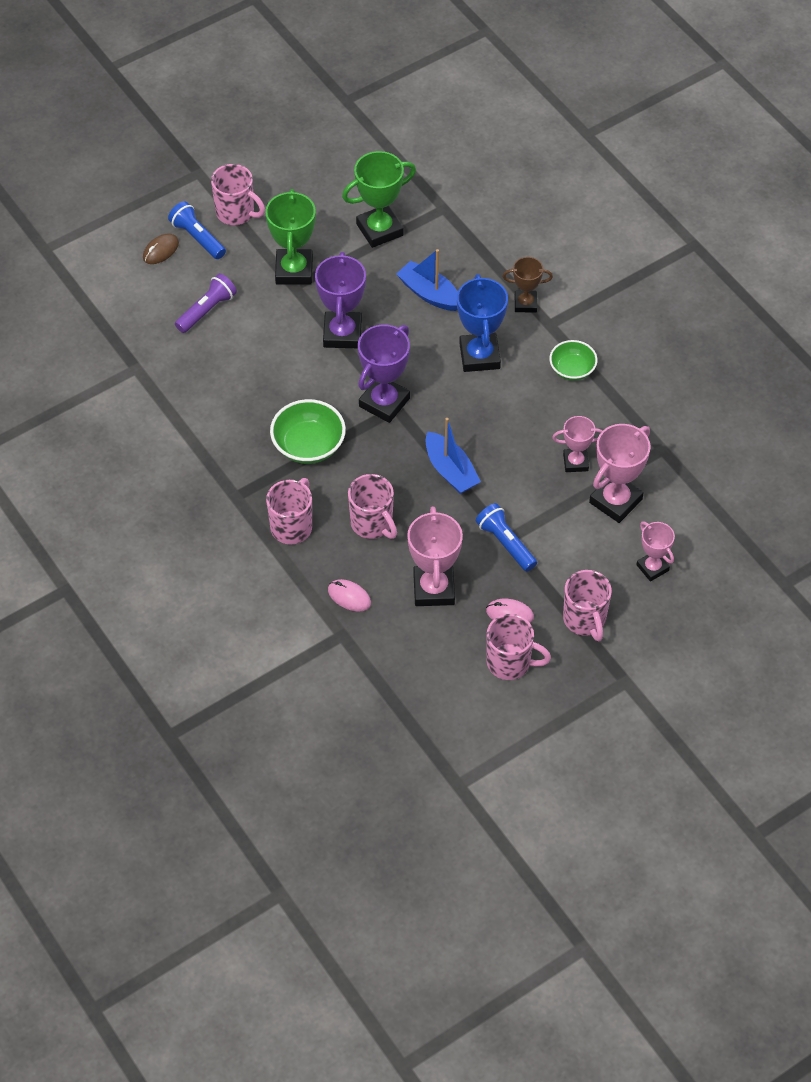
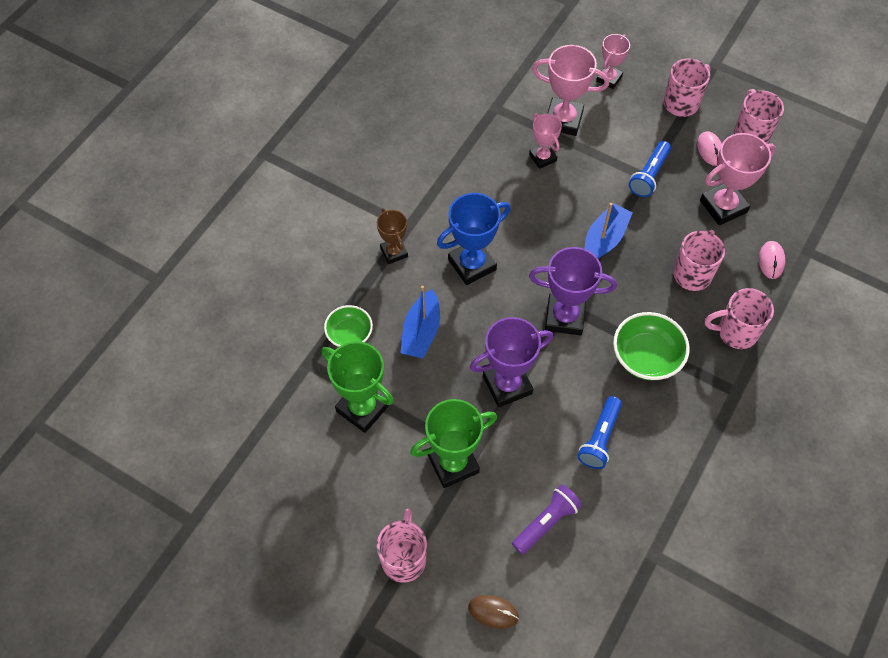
camera: 115 degrees left, 5 degrees up
blue flashlight [168,201,226,259] -> blue flashlight moved to [577,396,622,469]
purple flashlight [175,273,237,333] -> purple flashlight turned 120 degrees clockwise [512,484,582,555]
green bowl [549,340,597,381] -> green bowl moved to [324,305,373,347]

